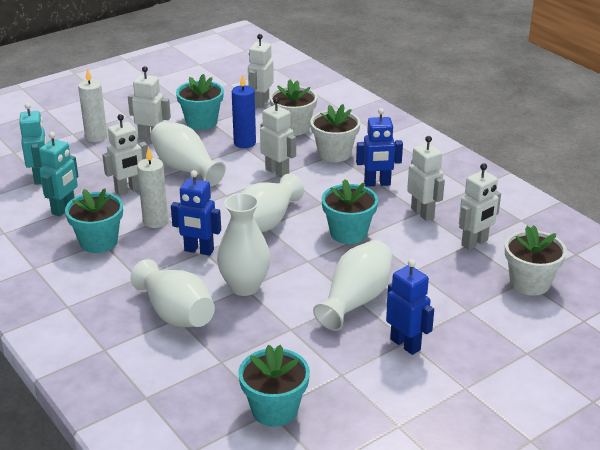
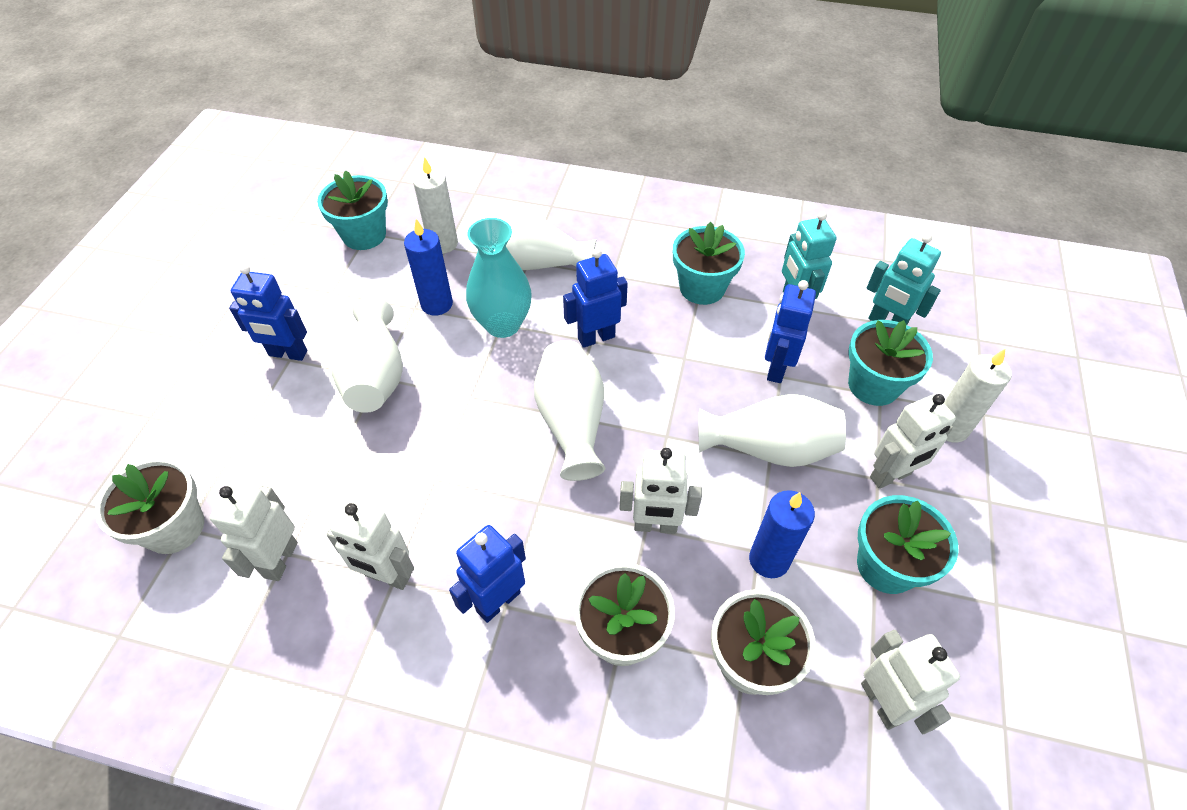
camera: 140 degrees right, 20 degrees up
white robot [102,114,148,196] -> blue robot [765,280,816,383]
white candle [137,147,168,228] -> white candle moved to [413,157,458,254]
white vase [217,193,271,296] -> turquoise vase [466,218,532,338]
turquoise flower pot [322,179,378,244] -> turquoise flower pot moved to [848,320,933,406]
none -> blue candle [404,219,453,316]

